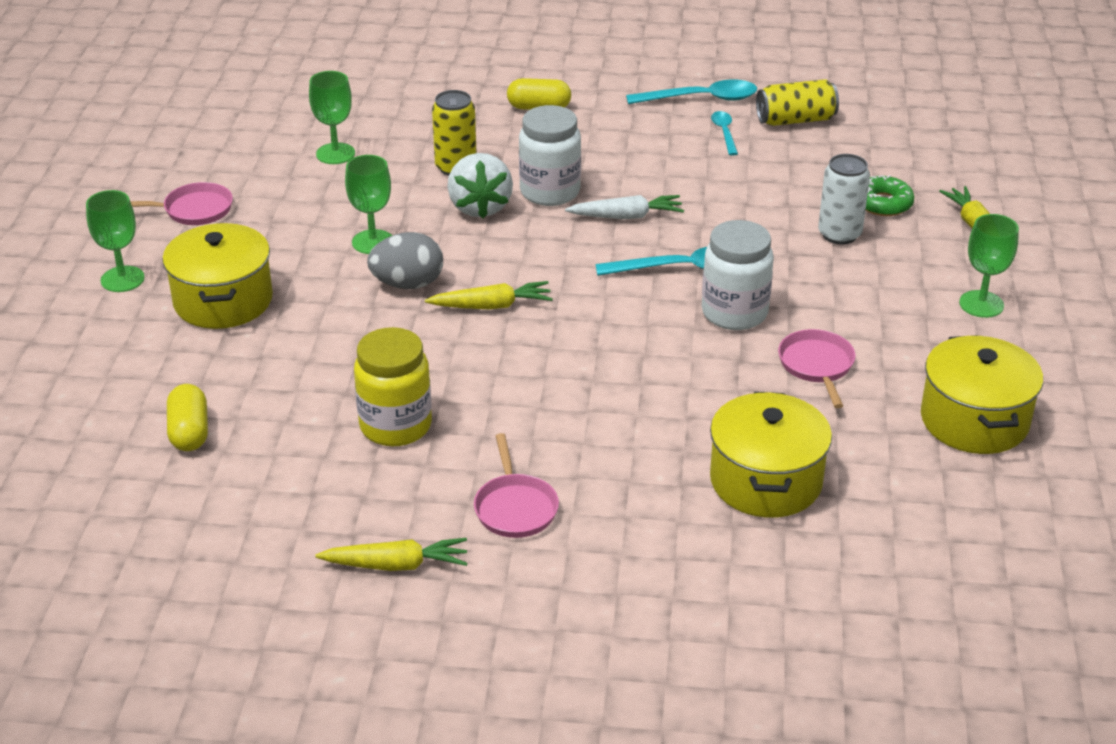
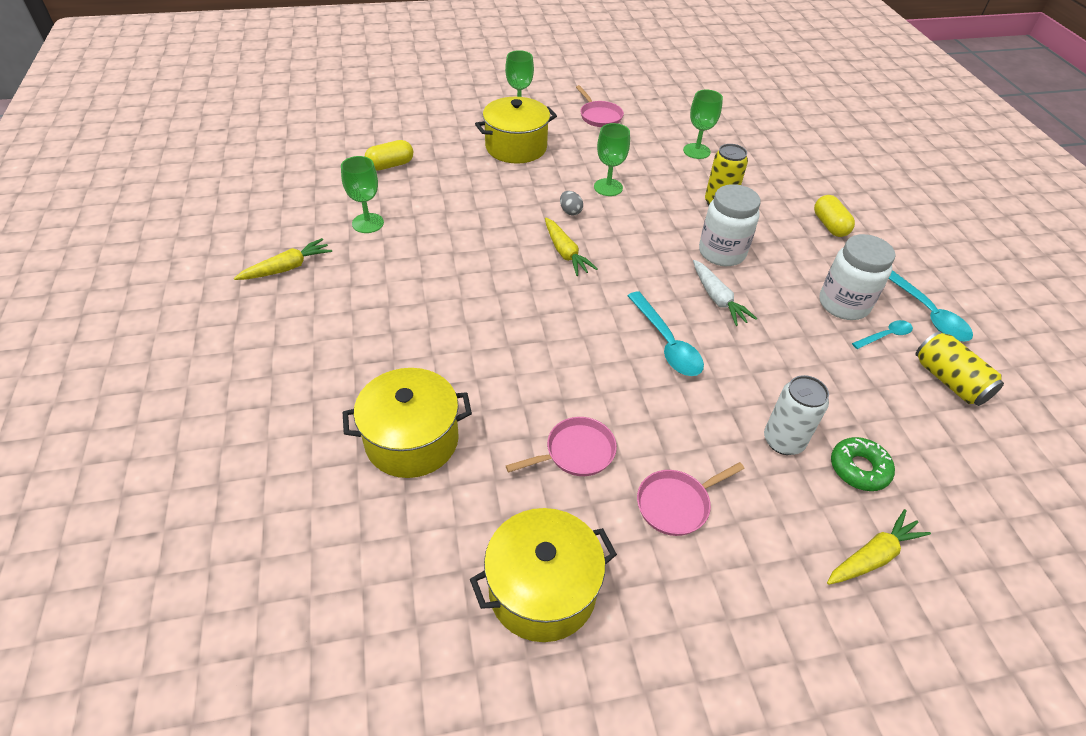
camera: 70 degrees right, 10 degrees up
yellow carrot [315,538,468,571] -> yellow carrot turned 105 degrees counterclockwise [234,238,332,280]
yellow jar [354,327,432,446] -> none
grey egg [367,232,443,289] -> grey egg [560,191,583,216], size x0.54
white strawberry [447,153,513,218] -> none
pink pan [474,433,559,538] -> pink pan moved to [637,462,745,536]
white jar [702,220,774,330] -> white jar moved to [819,234,896,320]
green goblet [959,214,1019,318] -> green goblet moved to [341,156,384,233]

